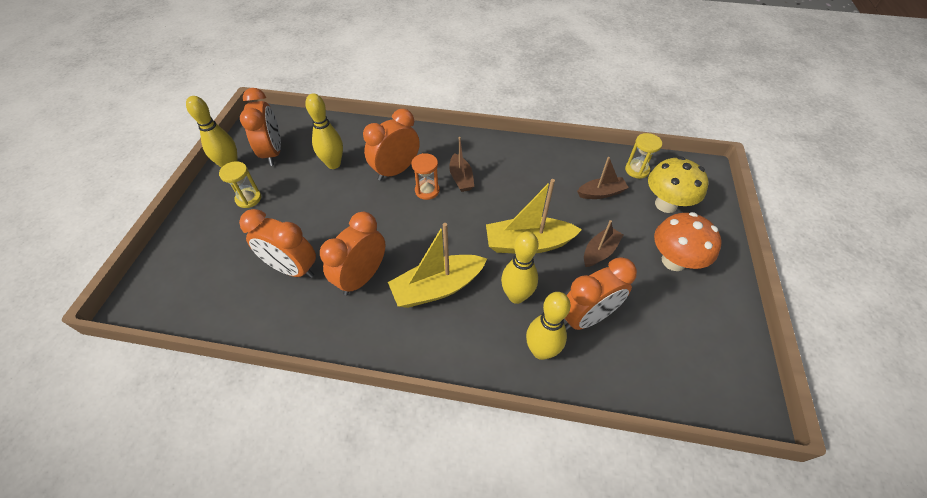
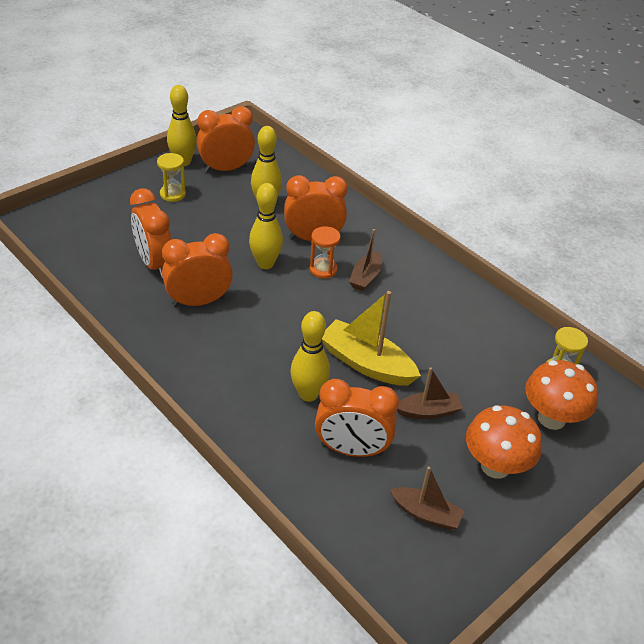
camera: 35 degrees right, 10 degrees down
orange clock [240,88,281,166] -> orange clock turned 135 degrees counterclockwise [197,106,255,172]
yellow boat [388,223,487,308] -> none
yellow bowling pin [526,292,571,360] -> yellow bowling pin moved to [249,183,283,269]
brown boat [577,157,629,199] -> brown boat moved to [390,467,464,530]
yellow mushroom [648,157,709,213] -> orange mushroom [525,360,598,430]

